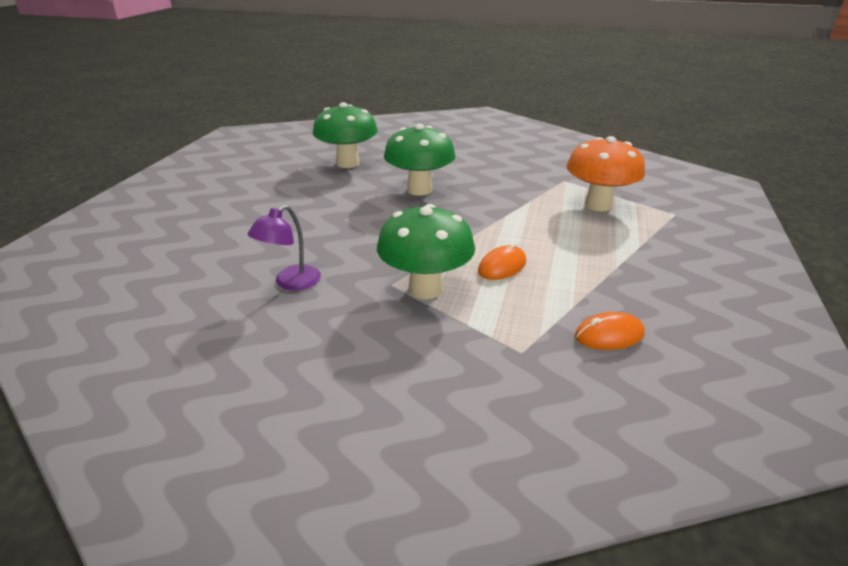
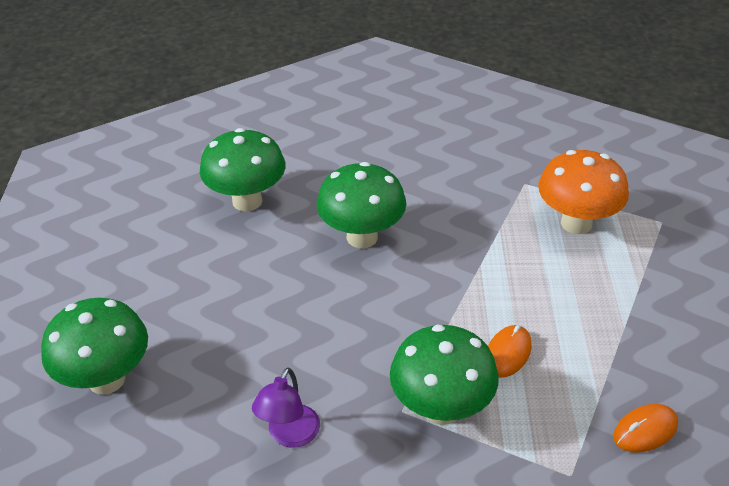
camera: 15 degrees left, 10 degrees up
none -> green mushroom [41,298,148,395]

